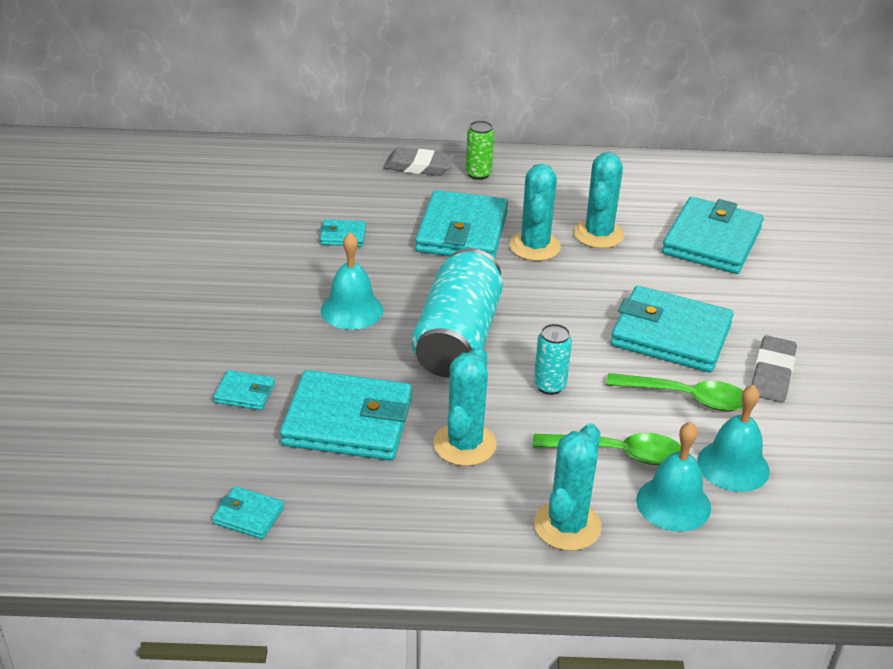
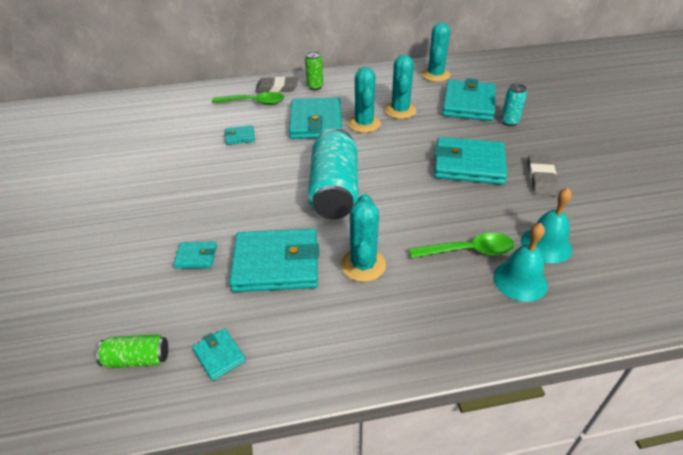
camera: 10 degrees left, 5 degrees up
turquoise wallet [212,486,284,539] -> turquoise wallet turned 45 degrees clockwise [192,328,246,381]
turquoise bell [321,232,383,330] -> none
turquoise can [534,324,572,395] -> turquoise can moved to [501,84,527,126]
turquoise cactus [534,423,602,551] -> turquoise cactus moved to [421,22,451,82]
green spoon [606,373,743,411] -> green spoon moved to [212,92,284,105]
none -> green can [96,334,168,368]

